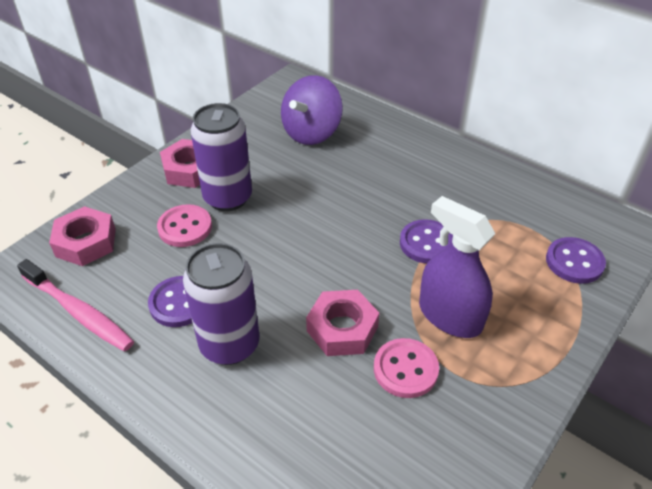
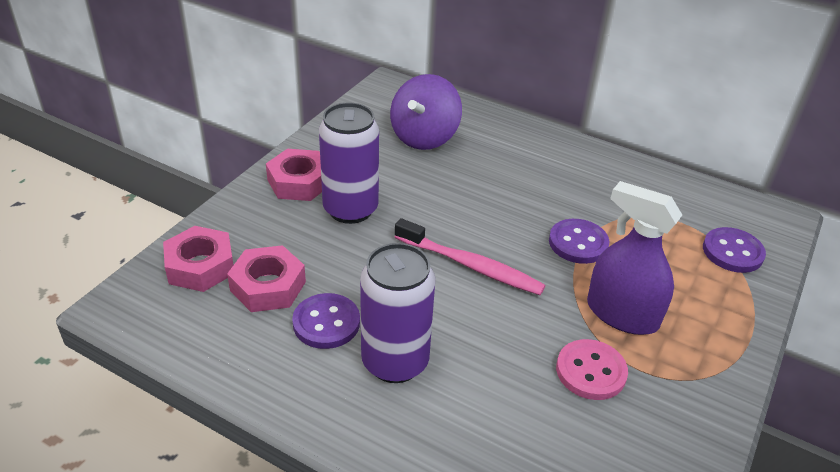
camera: 10 degrees left, 5 degrees down
pink toothbrush [17,259,134,351] -> pink toothbrush moved to [395,218,545,295]
pink button [157,204,212,247] -> none
pink nut [306,290,379,356] -> pink nut moved to [227,245,306,312]

